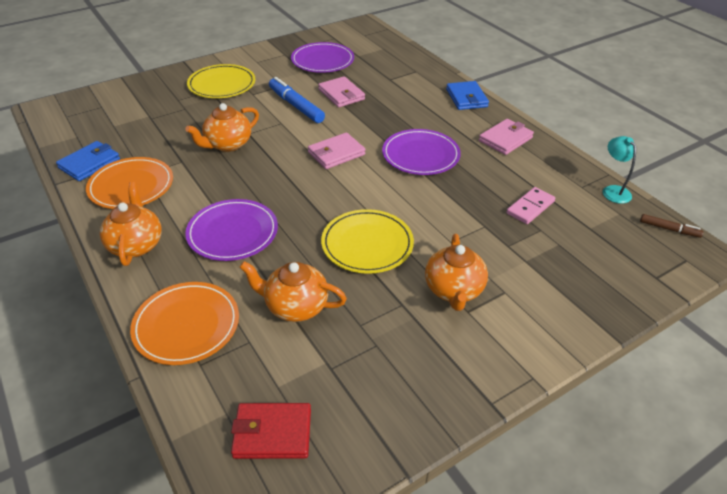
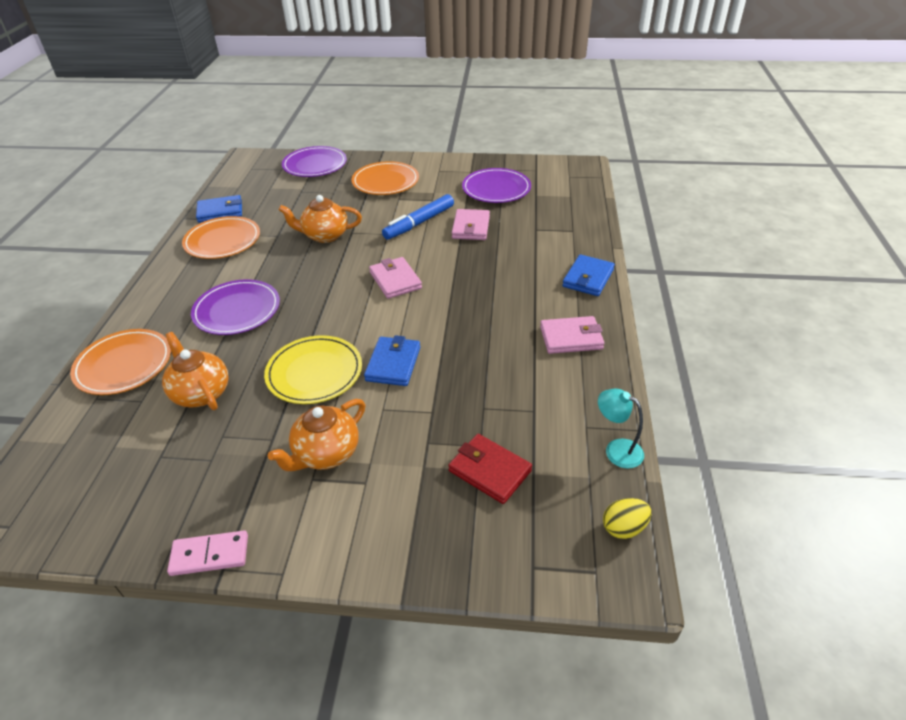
camera: 40 degrees right, 0 degrees up
orange teapot [100,182,162,266] -> none
yellow plate [187,64,255,98] -> orange plate [352,161,419,195]
red wallet [231,403,311,459] -> red wallet moved to [448,434,532,504]
blue marker [269,77,325,123] -> blue marker turned 135 degrees counterclockwise [382,194,454,240]
pink wallet [308,132,366,169] -> pink wallet turned 60 degrees clockwise [369,257,422,299]
purple plate [382,129,461,175] -> purple plate moved to [282,146,347,177]
pink domino [507,187,555,224] -> pink domino moved to [167,531,248,576]
turquoise lamp [603,136,636,204] -> turquoise lamp turned 75 degrees counterclockwise [598,389,644,468]
brown marker [640,214,704,238] -> yellow egg [603,498,652,539]
none -> blue wallet [364,335,420,386]

